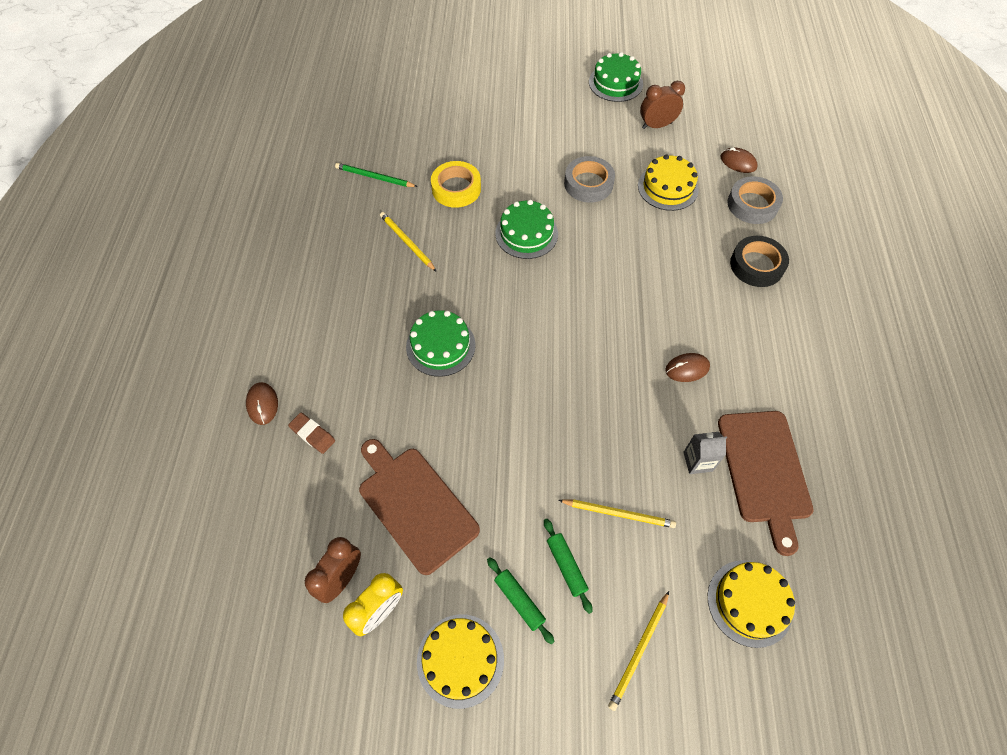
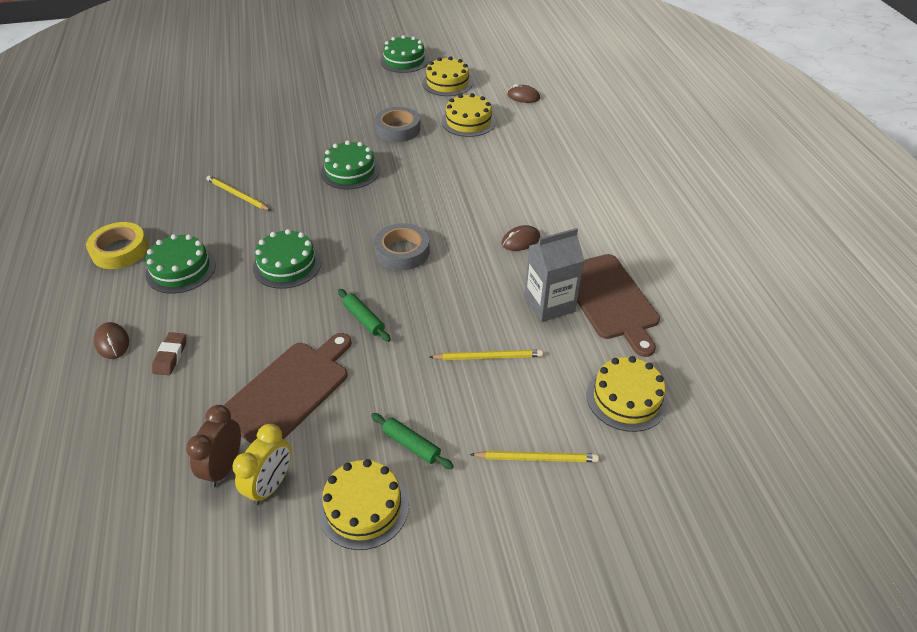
camera: 15 degrees left, 15 degrees down
brown eraser [288,413,335,454] -> brown eraser turned 75 degrees clockwise [152,332,186,375]
green pencil [335,163,418,187] -> none
brown cutting board [359,439,480,575] -> brown cutting board turned 90 degrees clockwise [223,333,351,444]
yellow tape [431,161,481,208] -> yellow tape moved to [86,222,148,269]
green rolling pin [544,519,593,614] -> green rolling pin moved to [338,289,391,342]
yellow pencil [608,591,669,711] -> yellow pencil turned 105 degrees counterclockwise [470,451,599,462]
brown clock [640,81,685,129] -> yellow cake [423,57,473,96]
grey carton [683,432,727,474] -> grey carton [524,228,584,322], size x1.67
grey tape [727,176,783,224] -> grey tape moved to [374,223,430,270]
black tape [730,236,789,287] -> none
none -> green cake [145,234,216,294]

